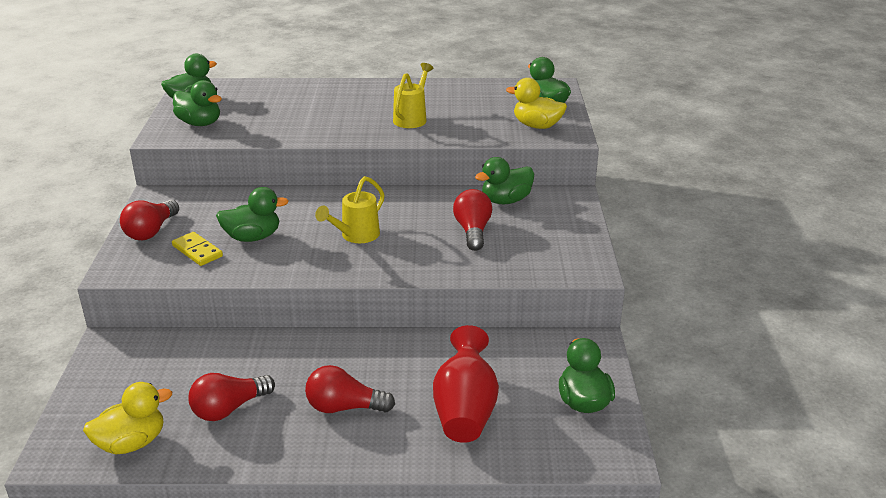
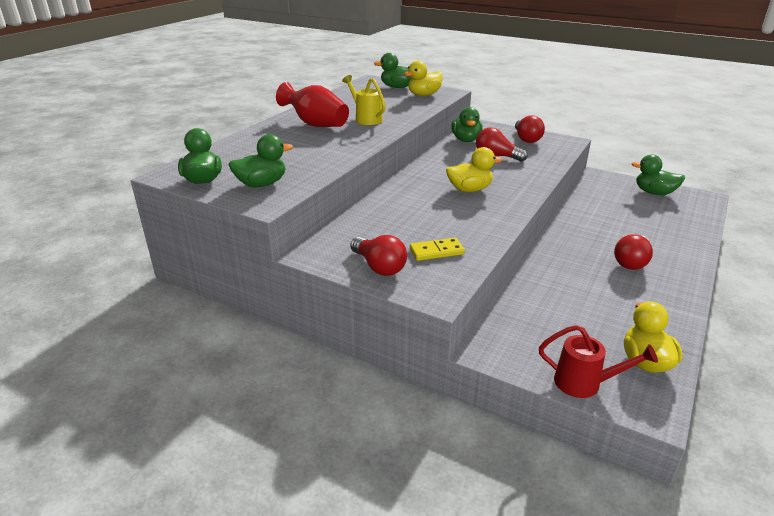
camera: 60 degrees left, 0 degrees up
red light bulb [189,373,275,421] -> red light bulb moved to [515,115,545,143]
green duck [216,187,289,242] -> none
yellow watering can [315,176,385,243] -> yellow duck [446,147,502,192]
red vase [433,325,499,443] -> red vase moved to [276,82,349,127]
none -> red watering can [539,325,658,398]

